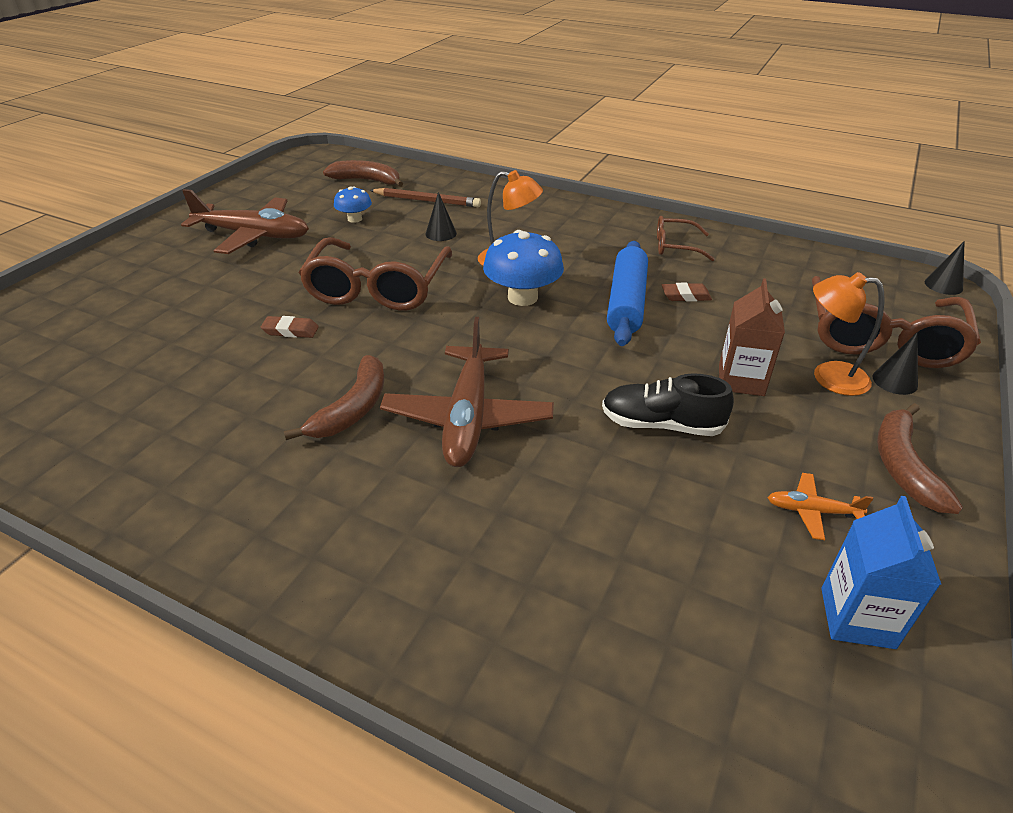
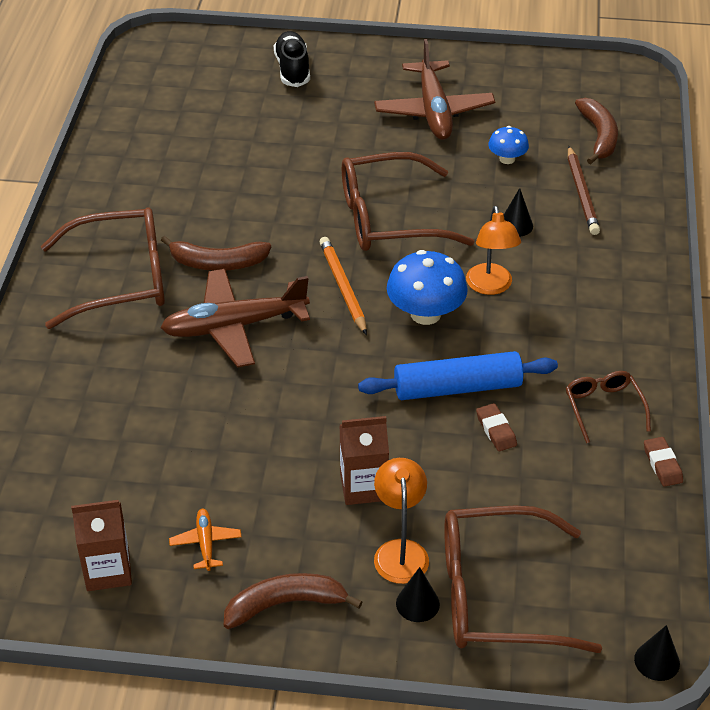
camera: 70 degrees right, 5 degrees up
brown eraser [261,316,319,338] -> brown eraser moved to [644,437,683,487]
black shoe [602,373,734,436] -> black shoe moved to [274,31,310,87]
blue carton [821,496,942,649] -> brown carton [71,500,132,591]
none -> brown glasses [41,207,165,329]
none -> orange pencil [320,237,367,335]

